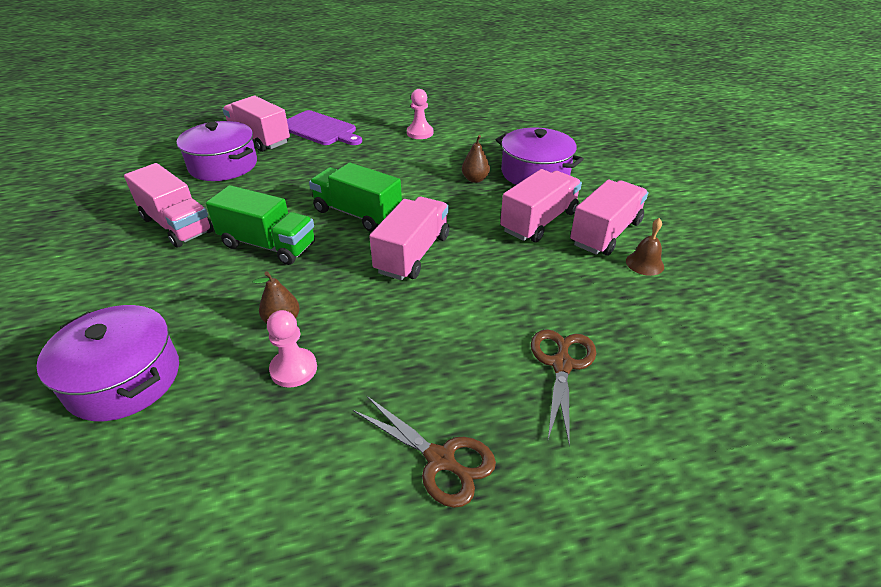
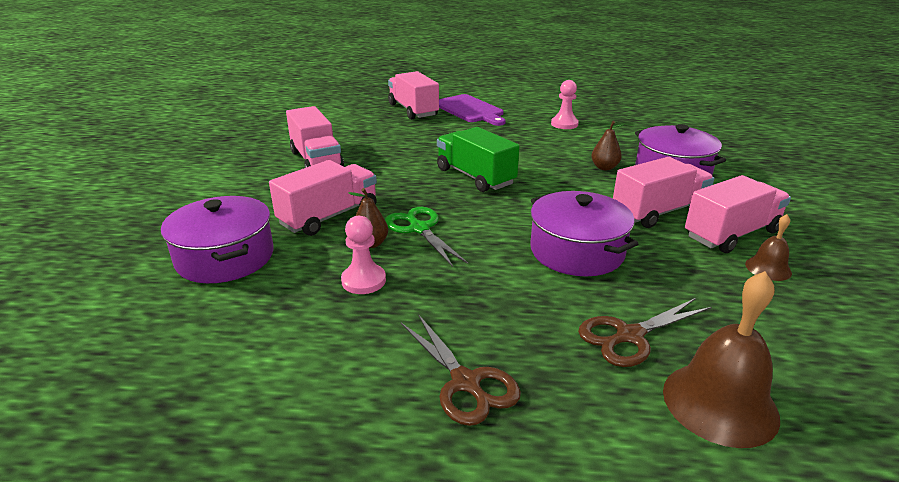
camera: 20 degrees right, 10 degrees down
purple pot [177,121,257,181] -> purple pot moved to [530,191,638,276]
green truck [206,185,315,265] -> none
pink truck [369,197,449,280] -> pink truck moved to [269,160,377,236]
brown scissors [531,329,596,446] -> brown scissors turned 150 degrees counterclockwise [578,298,712,367]
none -> green scissors [385,207,468,267]
none -> brown bell [663,271,780,448]

